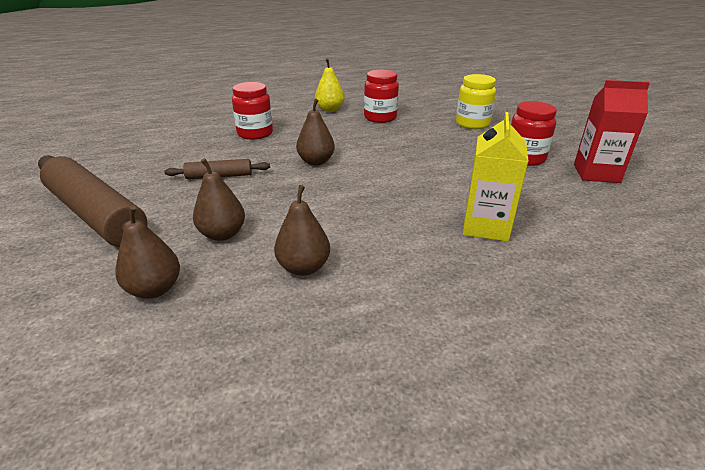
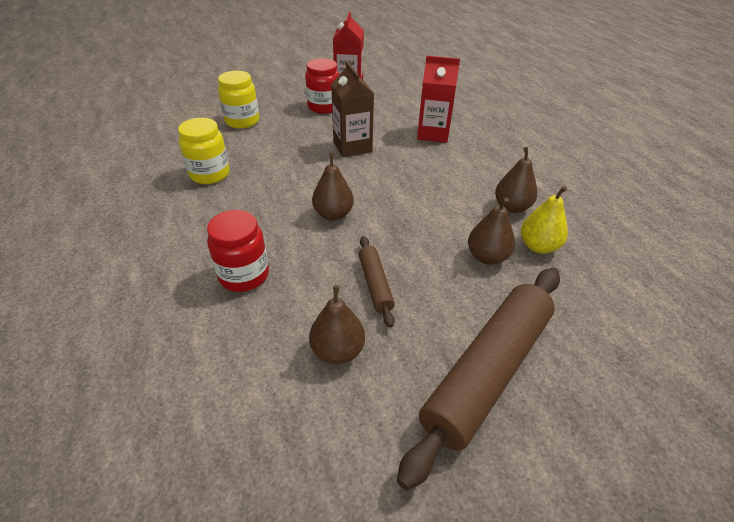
camera: 95 degrees left, 10 degrees up
brown pear [115,205,180,299] -> brown pear moved to [309,285,365,364]
yellow pear [315,58,345,112] -> yellow pear moved to [521,186,568,254]
red jar [364,70,399,123] -> yellow jar [178,118,230,184]
yellow carton [463,112,529,242] -> red carton [417,56,460,143]
none -> brown carton [331,62,374,157]

